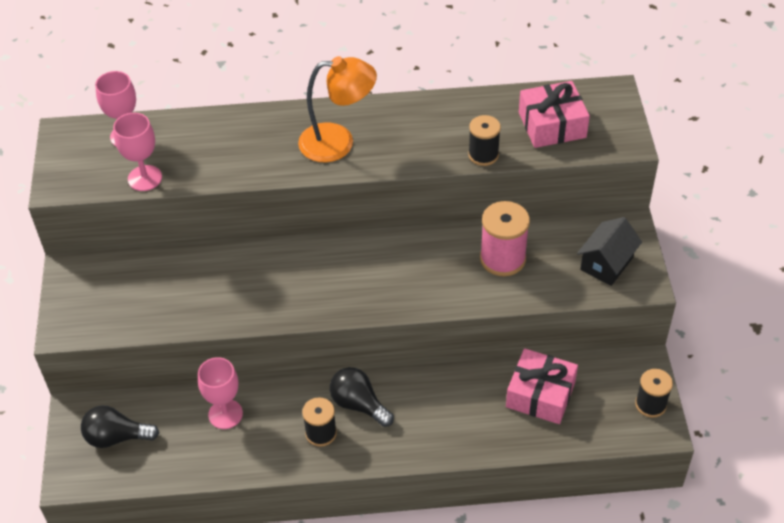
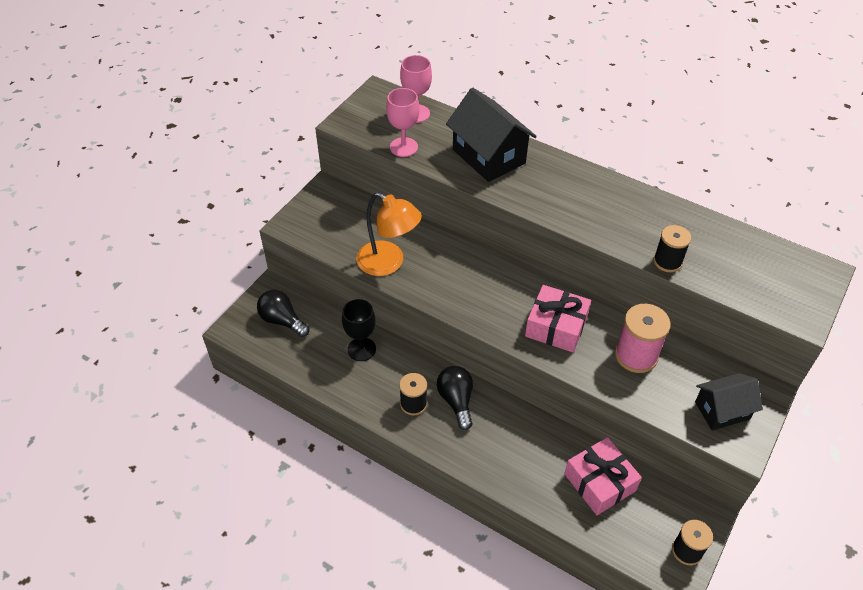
camera: 35 degrees right, 0 degrees up
pink goblet [198,357,243,429] -> black goblet [342,299,376,361]
orange lamp [298,56,377,162] -> orange lamp moved to [356,192,422,276]
pink gift [519,81,590,148] -> pink gift moved to [525,285,591,352]
none -> black house [446,88,537,182]

